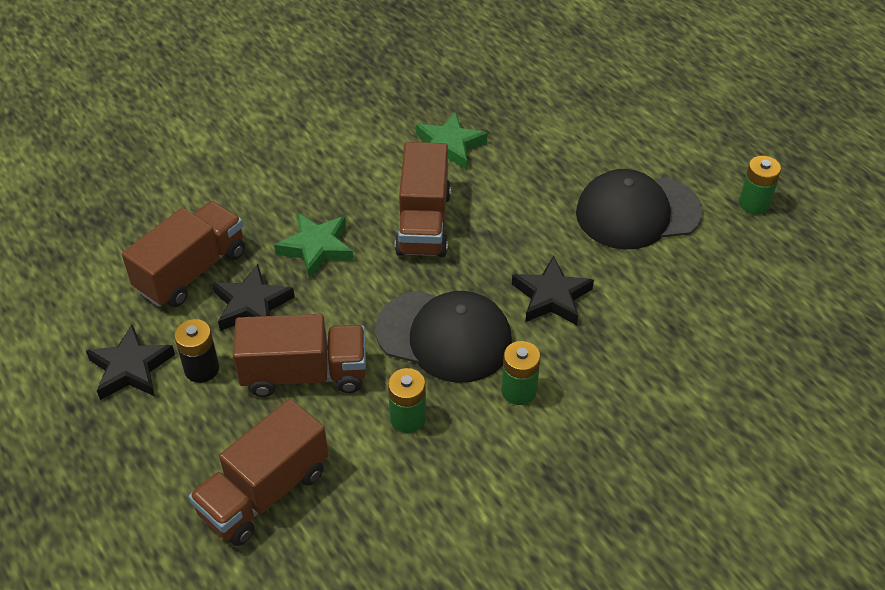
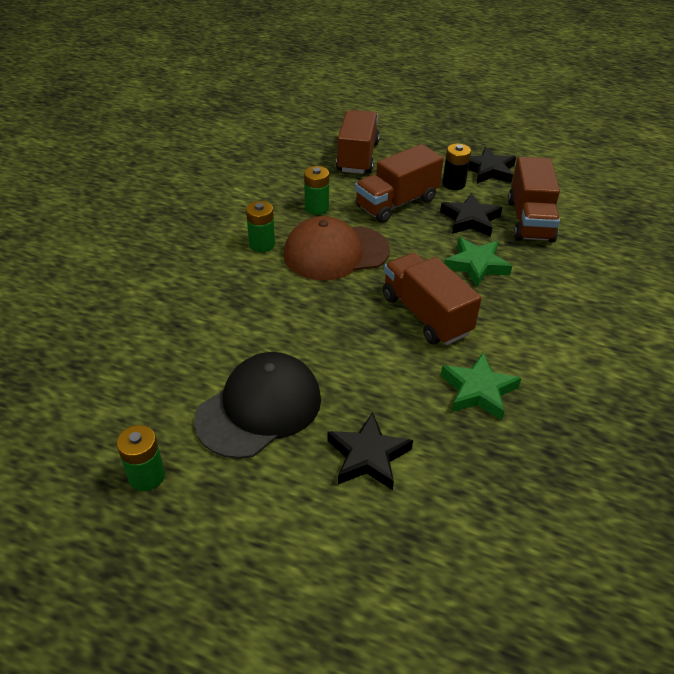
camera: 145 degrees right, 5 degrees down
black cap [375,291,512,383] -> brown cap [284,216,390,280]
black star [512,256,594,325] -> black star moved to [328,412,413,490]

